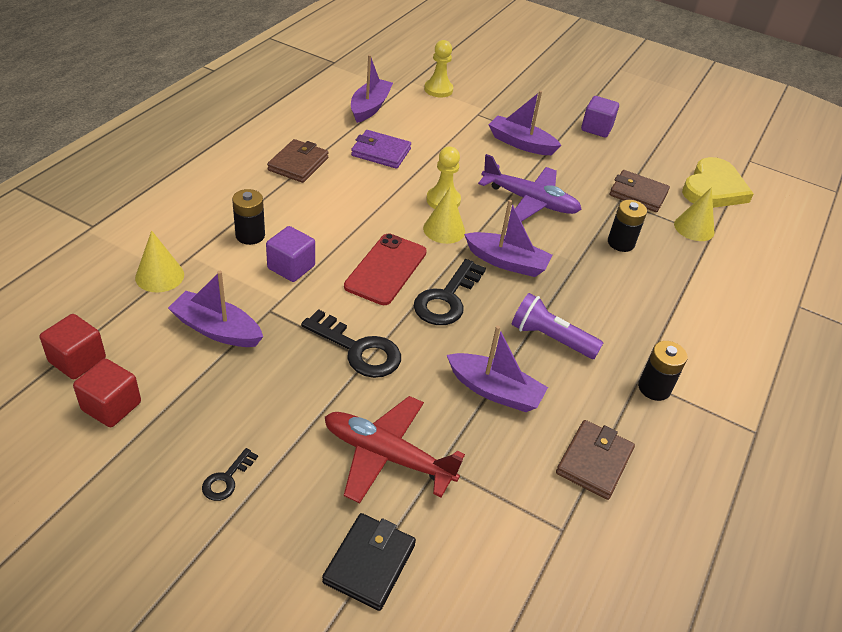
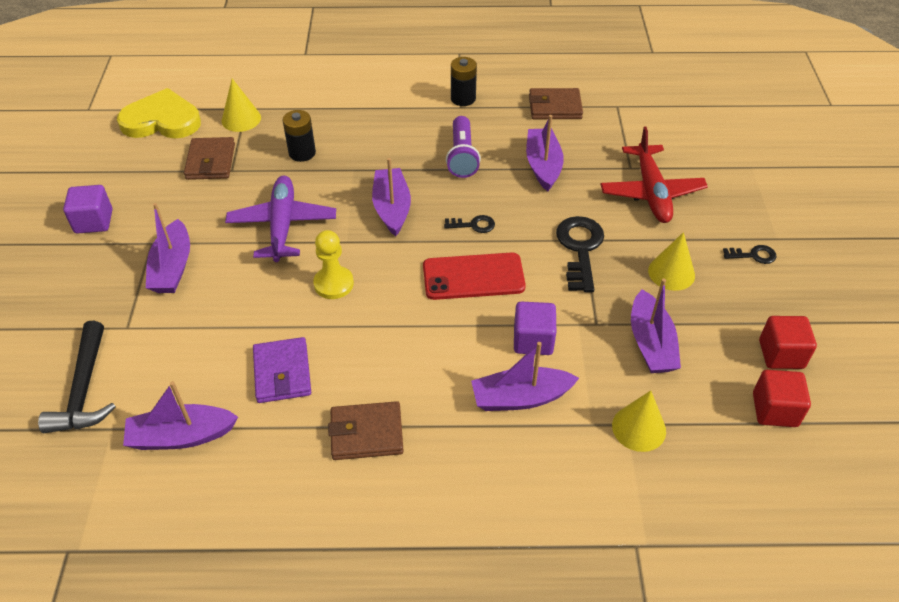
camera: 115 degrees left, 5 degrees up
black battery [232,189,265,245] -> purple boat [471,342,579,411]
black wallet [322,513,416,611] -> none
black key [414,259,486,325] -> black key [444,215,495,233], size x0.52
yellow cone [423,187,465,244] -> yellow cone moved to [648,232,695,291]
yellow pawn [424,40,453,97] -> black hammer [38,321,116,433]

